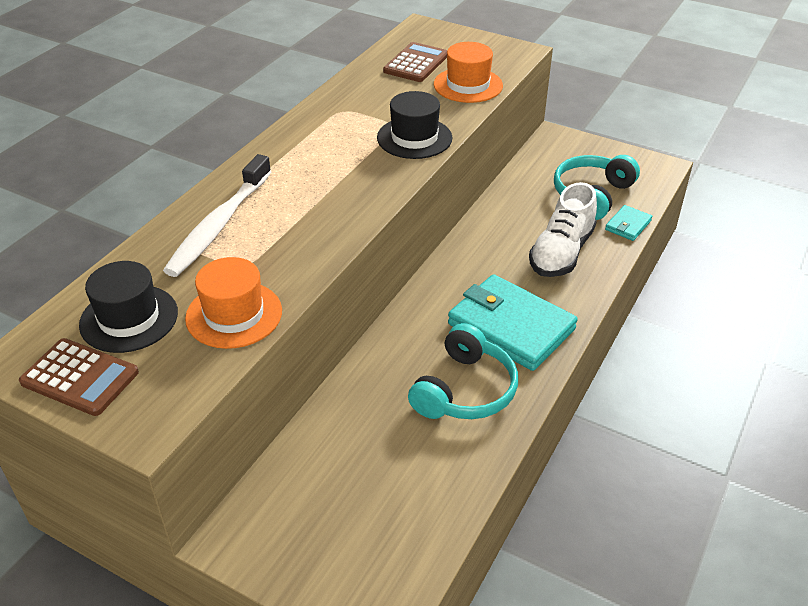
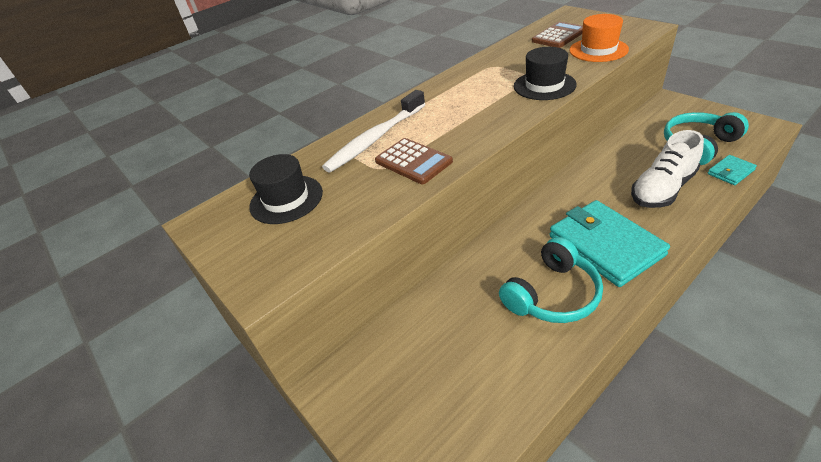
camera: 25 degrees right, 0 degrees up
brown calculator [19,338,139,416] -> brown calculator moved to [375,138,453,184]
orange hat [185,257,282,349] -> none

